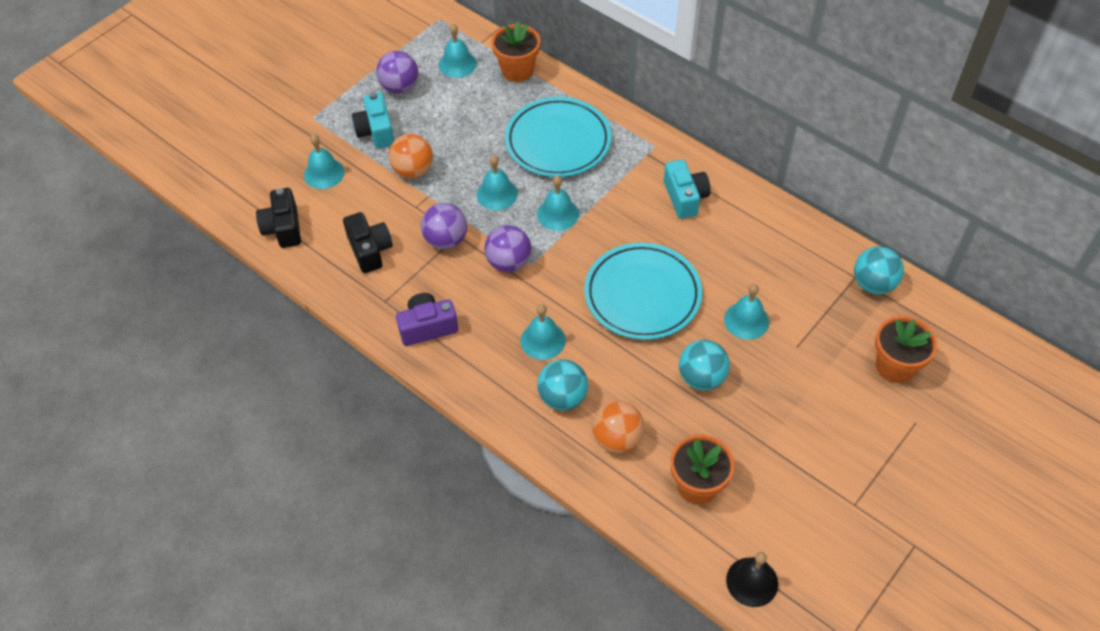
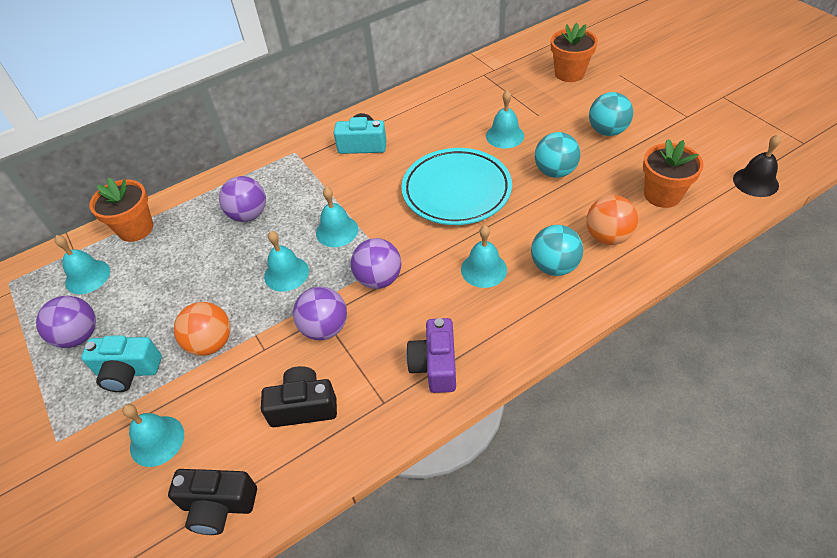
camera: 70 degrees left, 5 degrees down
turquoise plate [505,97,612,177] -> purple ball [219,176,266,222]
turquoise ball [854,246,904,294] -> turquoise ball moved to [589,92,633,136]

